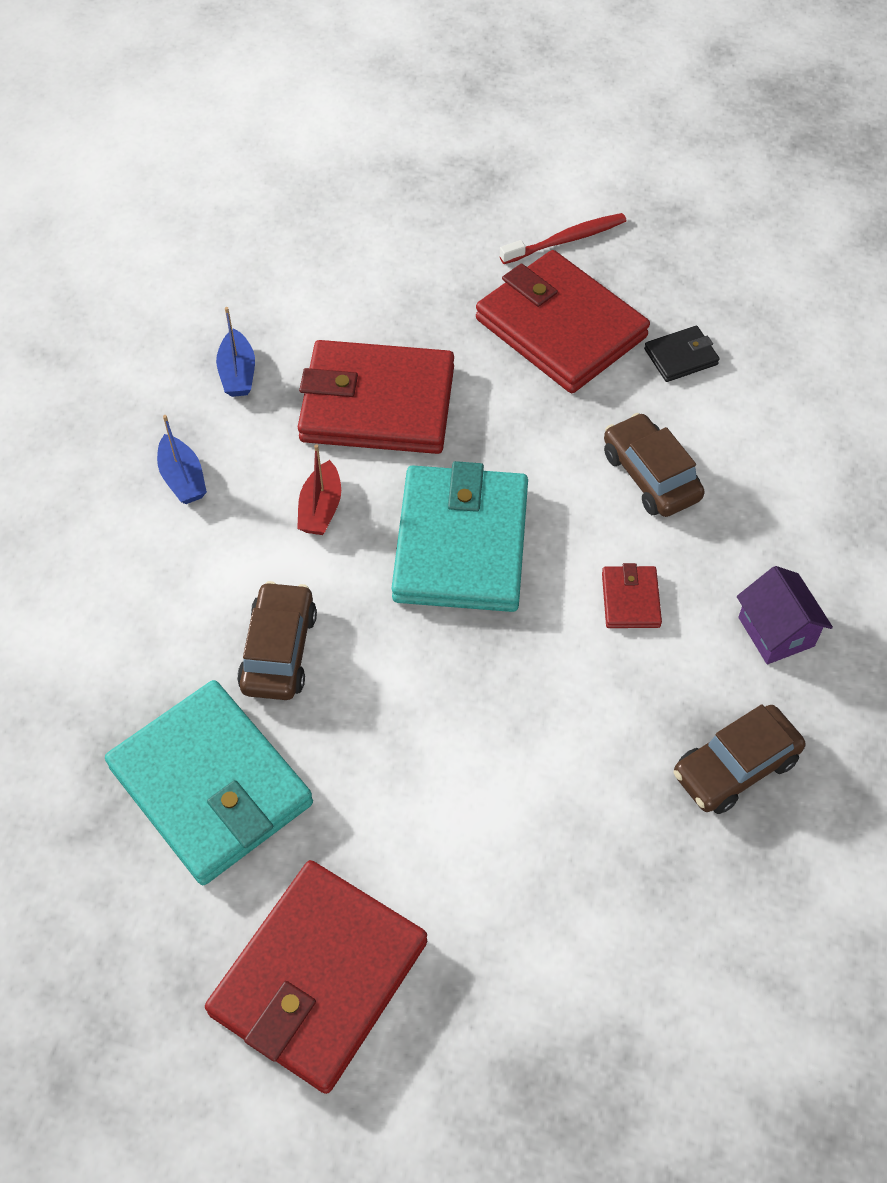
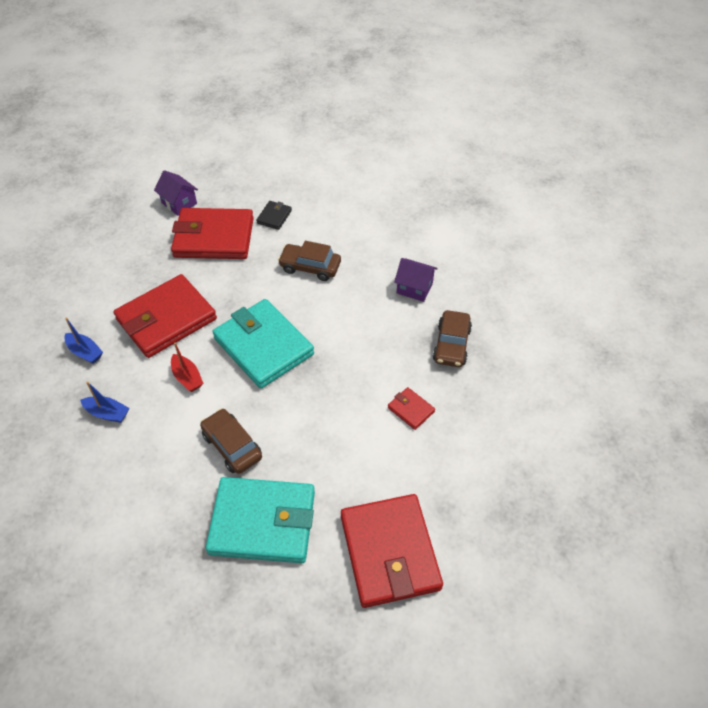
camera: 45 degrees left, 5 degrees down
red toothbrush [500,213,627,264] -> purple house [154,170,198,216]
red wallet [602,563,662,628] -> red wallet moved to [388,387,435,430]

